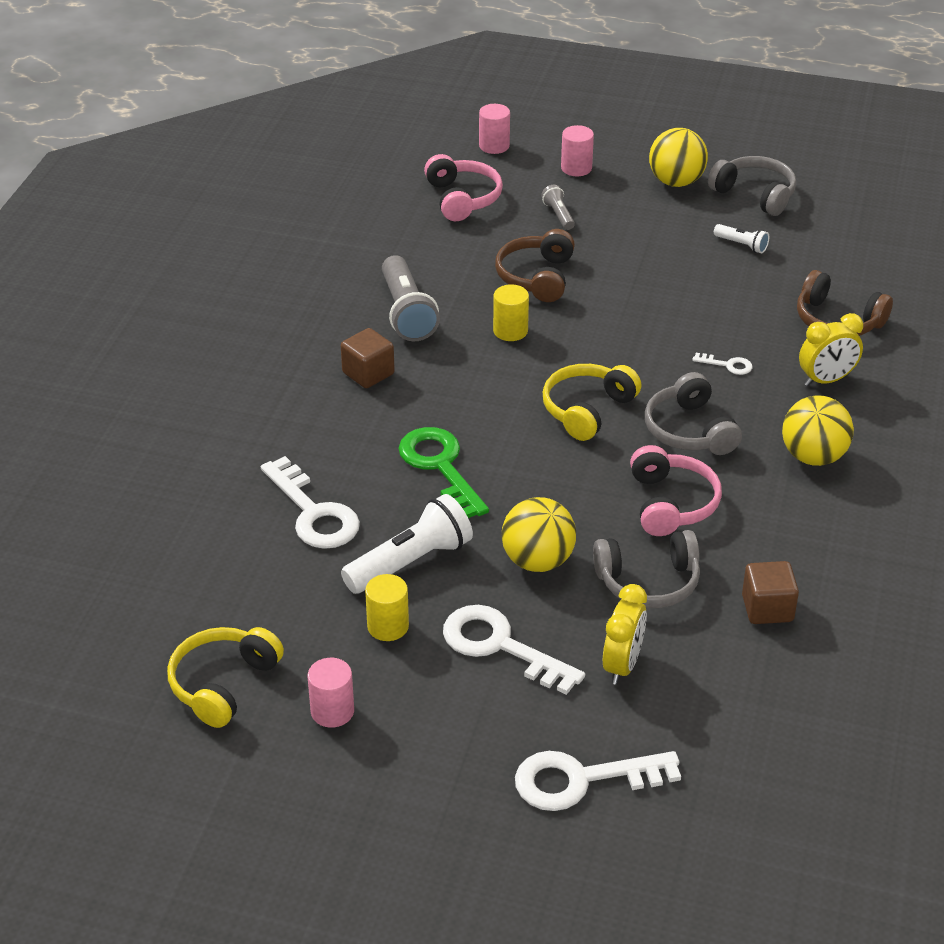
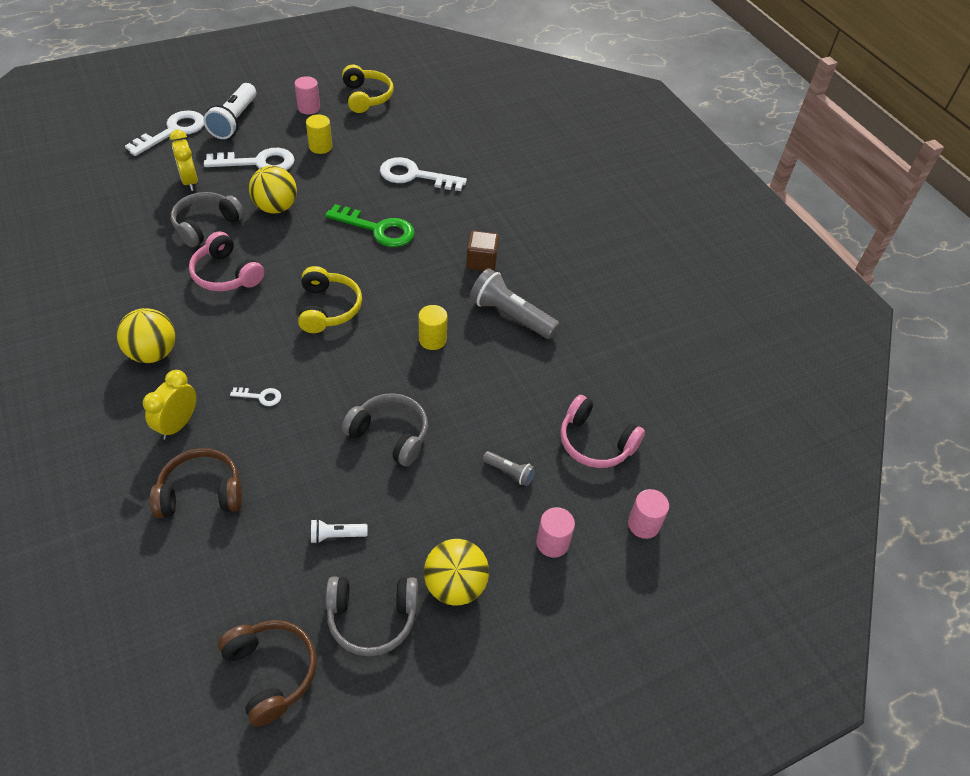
camera: 135 degrees right, 10 degrees up
white flashlight [341,494,473,594] -> white flashlight moved to [203,83,256,139]
brown headphones [495,229,575,302] -> brown headphones moved to [218,620,317,727]
grey headphones [645,372,742,455] -> grey headphones moved to [342,393,428,466]
white key [692,353,752,375] -> white key turned 150 degrees counterclockwise [230,387,281,406]
brown cube [742,561,799,624] -> none

